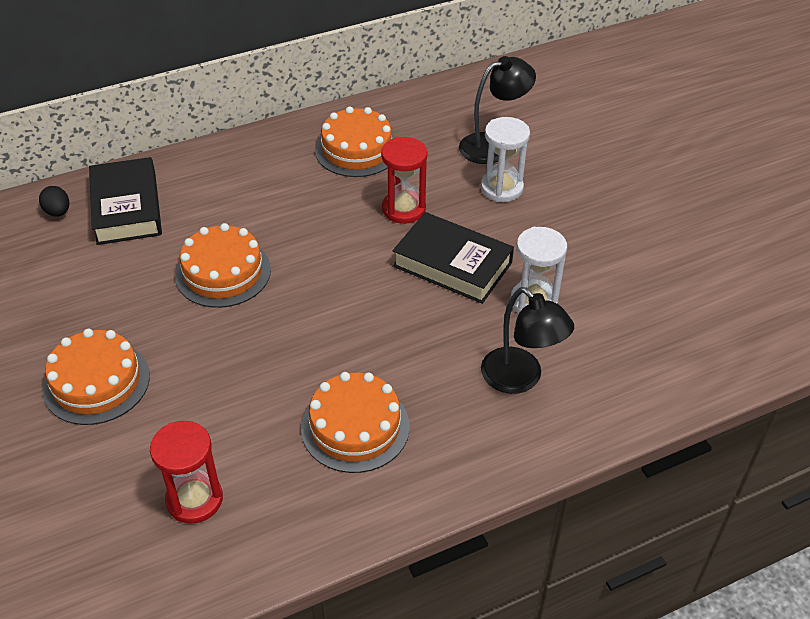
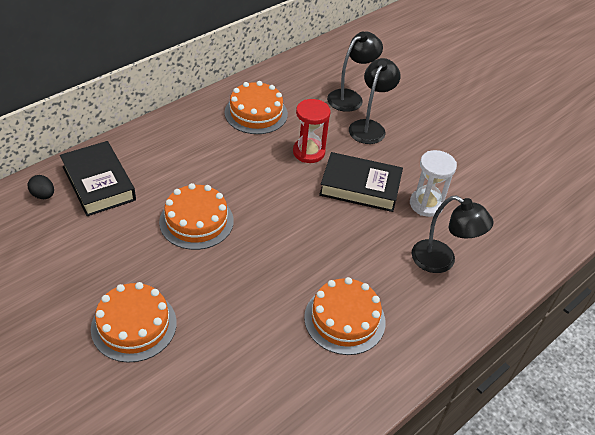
camera: 20 degrees left, 0 degrees up
red hourglass [150,421,223,524] -> none
white hourglass [481,117,530,202] -> black lamp [349,58,401,144]

